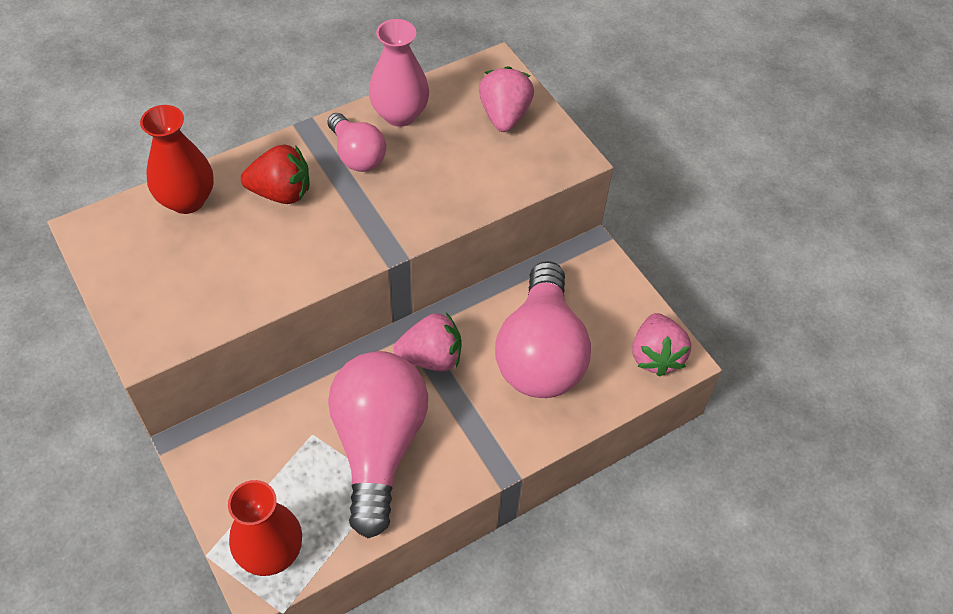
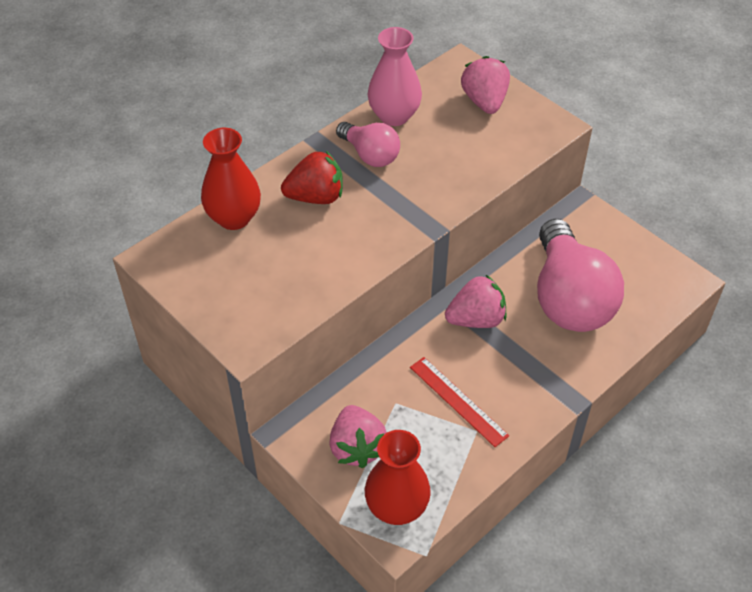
camera: 10 degrees left, 5 degrees down
pink light bulb [328,351,428,538] -> red ruler [410,357,509,447]
pink strawberry [632,313,691,377] -> pink strawberry moved to [329,405,387,468]

